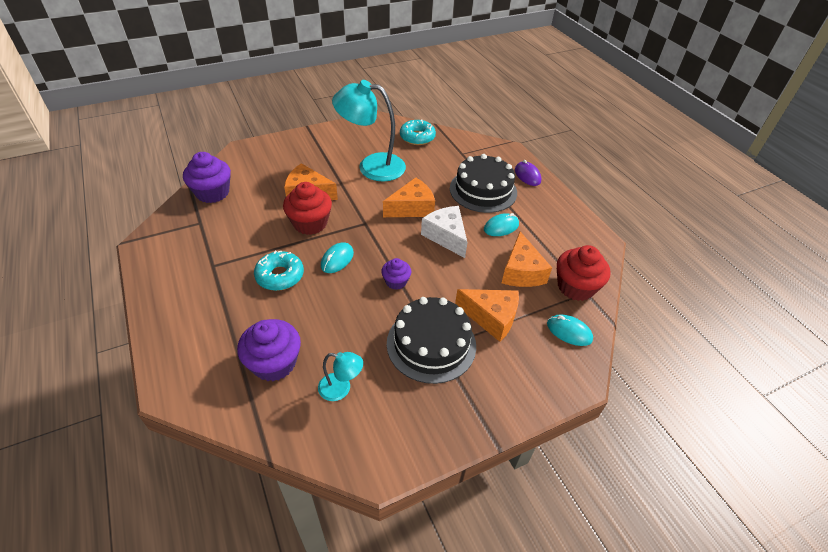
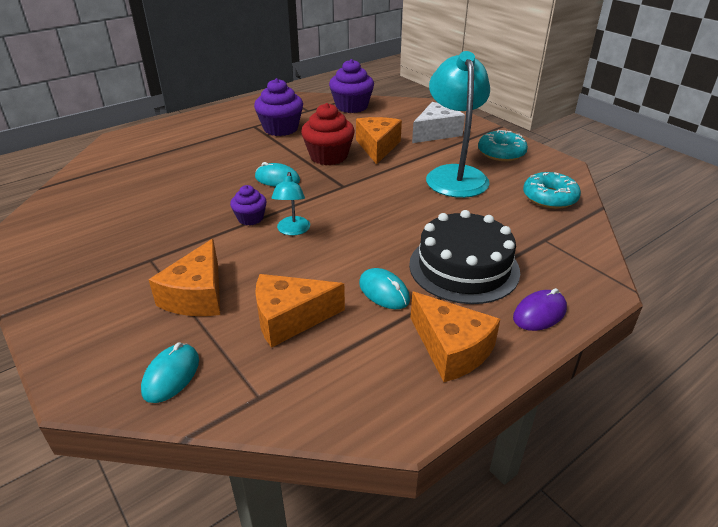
camera: 80 degrees right, 10 degrees down
purple cupcake [237,319,301,381] -> purple cupcake moved to [254,78,303,136]
turquoise donut [254,251,304,291] -> turquoise donut moved to [478,130,528,161]
turquoise lamp [318,352,363,401] -> turquoise lamp moved to [271,172,310,236]
orange cheese [383,177,435,217] -> orange cheese moved to [410,292,500,382]
black cake [387,297,476,384] -> none
white cheese [421,206,468,258] -> white cheese moved to [412,102,465,143]
red cupcake [557,245,610,301] -> none

